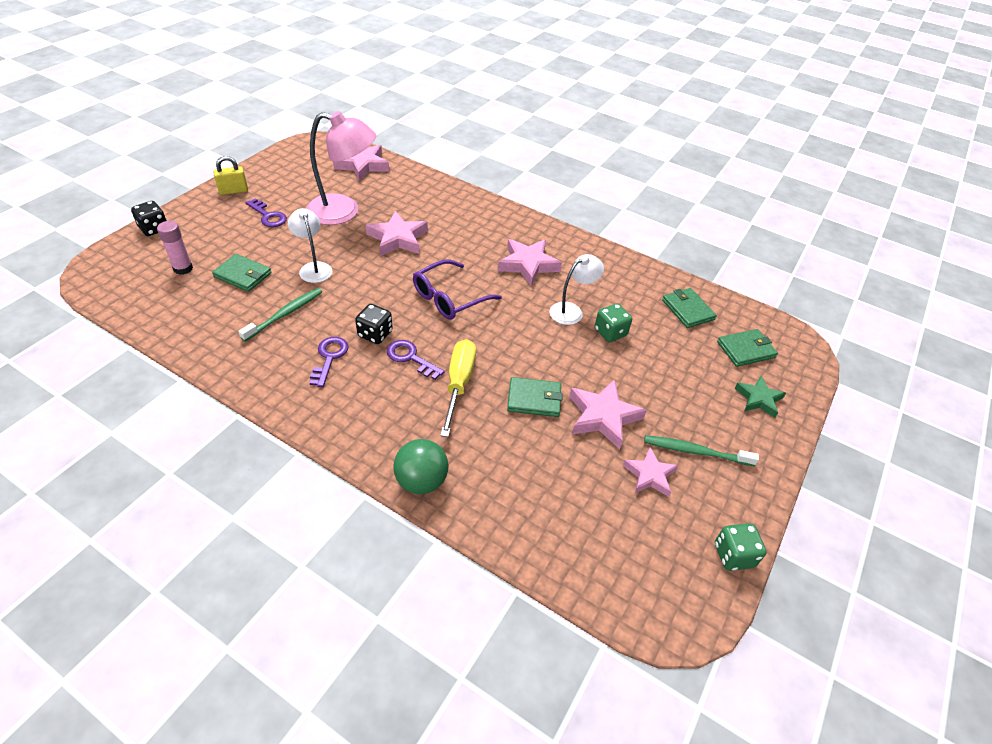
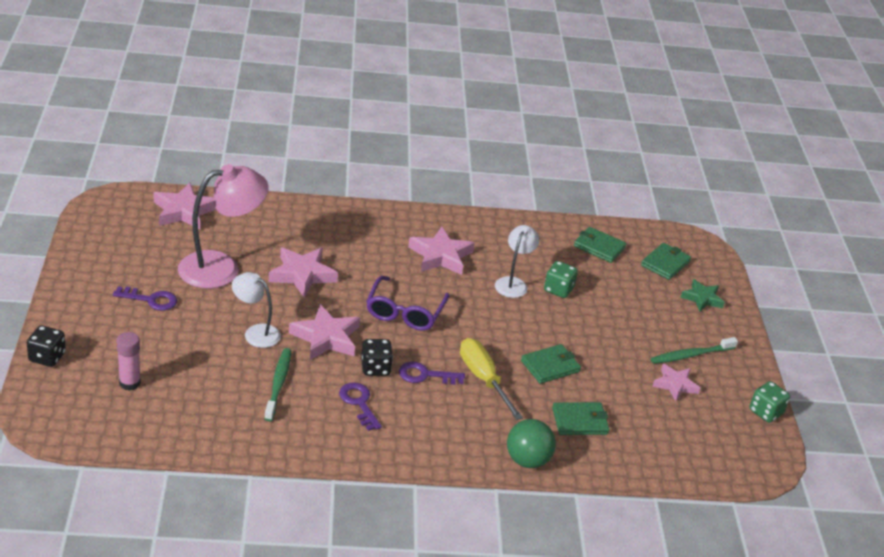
camera: 35 degrees left, 10 degrees down
green wallet [212,254,272,292] -> green wallet moved to [552,402,610,435]
yellow padlock [214,156,248,195] -> none
pink star [569,379,647,449] -> pink star moved to [289,304,360,360]

